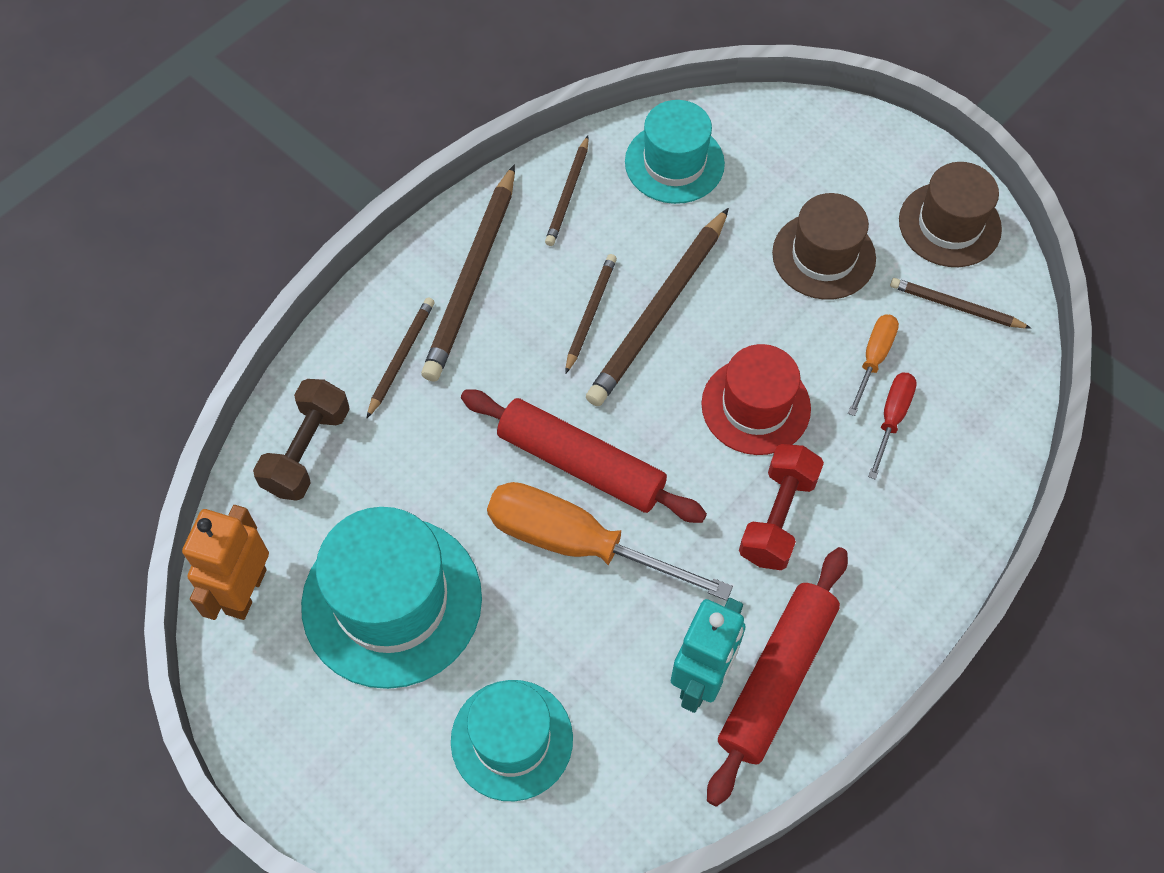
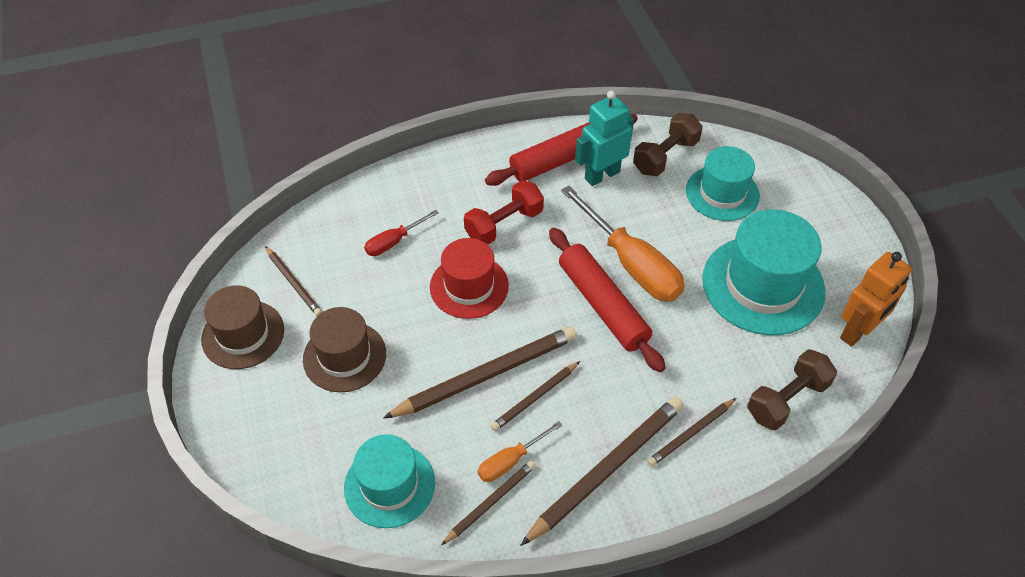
camera: 150 degrees left, 10 degrees down
orange screwdriver [848,314,899,416] -> orange screwdriver moved to [478,421,563,482]
none -> brown dumbbell [633,113,703,176]

